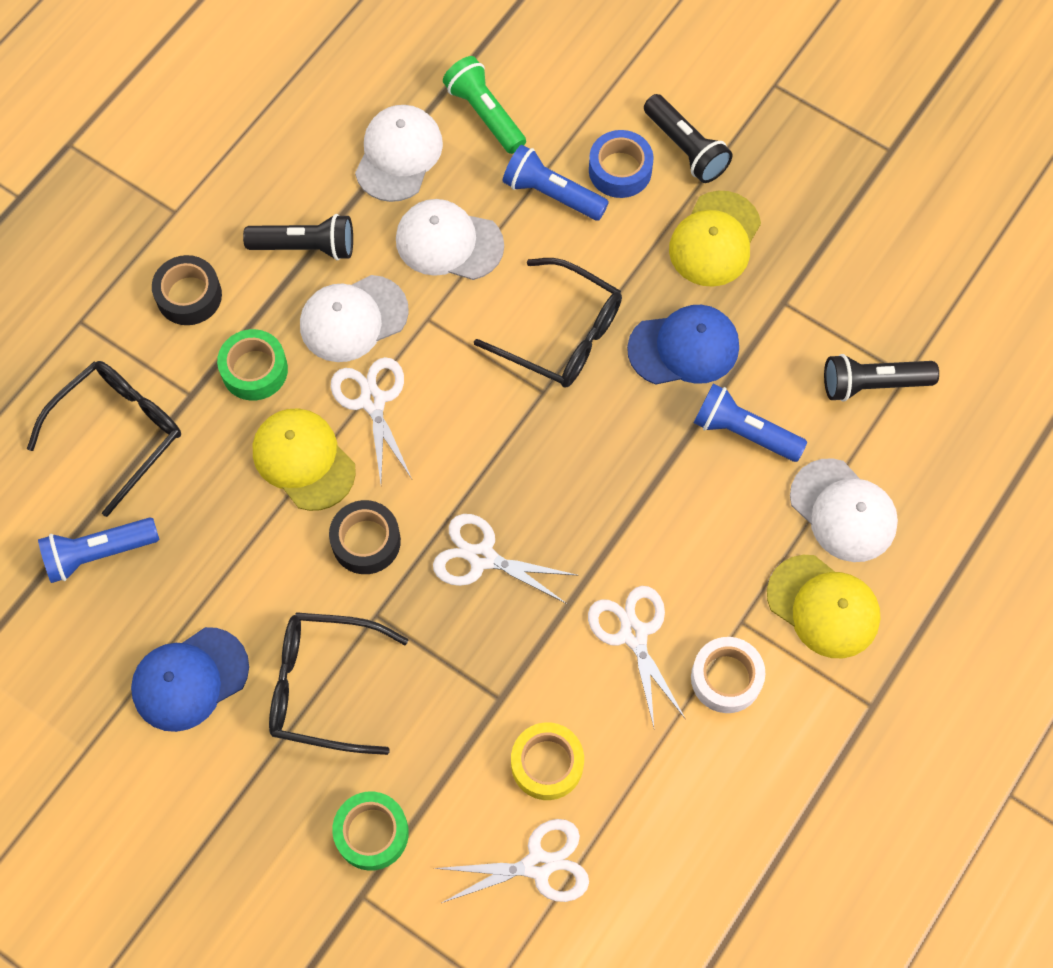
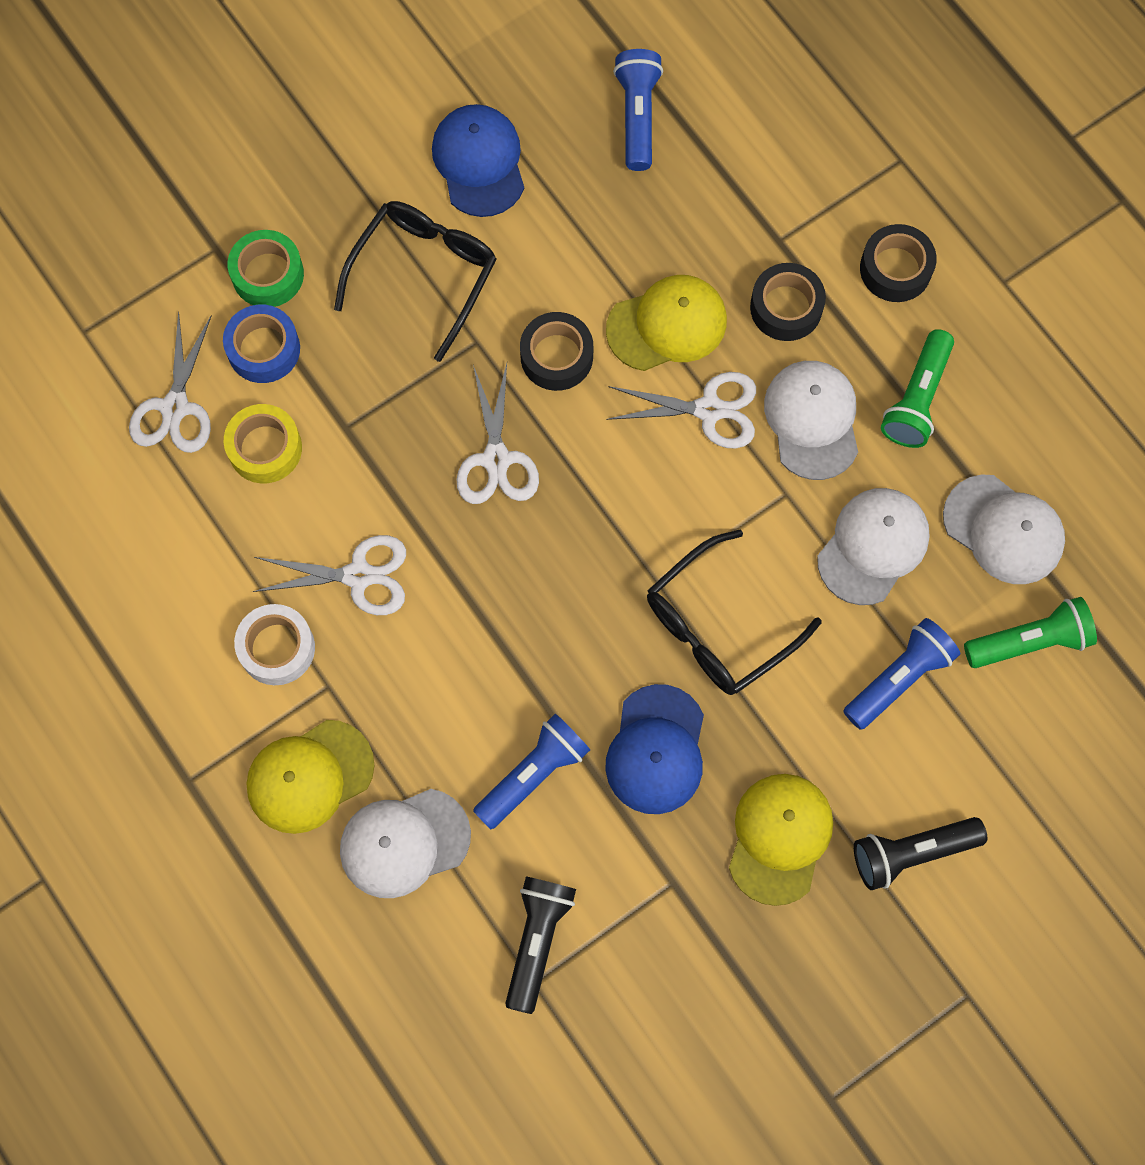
camera: 110 degrees right, 5 degrees up
black glasses [27,361,181,517] -> none
green tape [217,329,288,401] -> black tape [750,263,826,341]
black flashlight [243,214,353,260] -> green flashlight [881,329,954,448]
white scissors [433,514,579,604] -> white scissors turned 135 degrees clockwise [456,363,539,504]
blue tape [589,130,653,198] -> blue tape moved to [223,305,300,383]
yellow cap [669,191,761,287] -> yellow cap turned 60 degrees clockwise [729,774,833,906]

